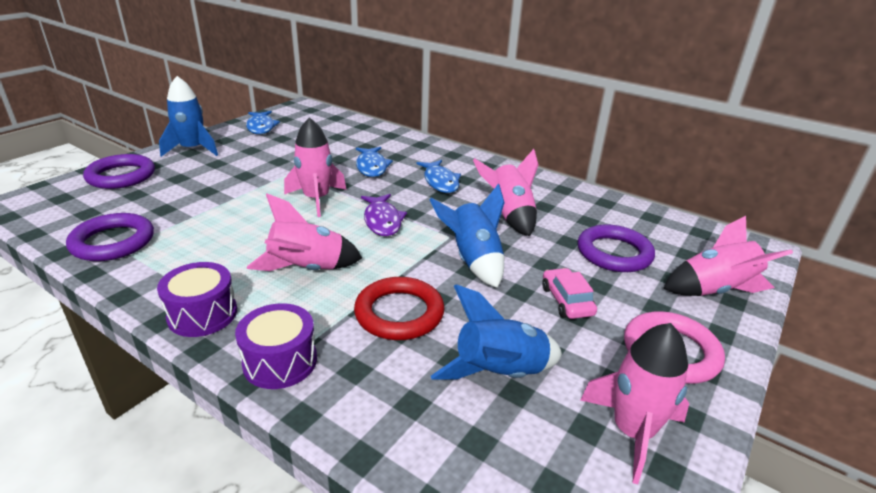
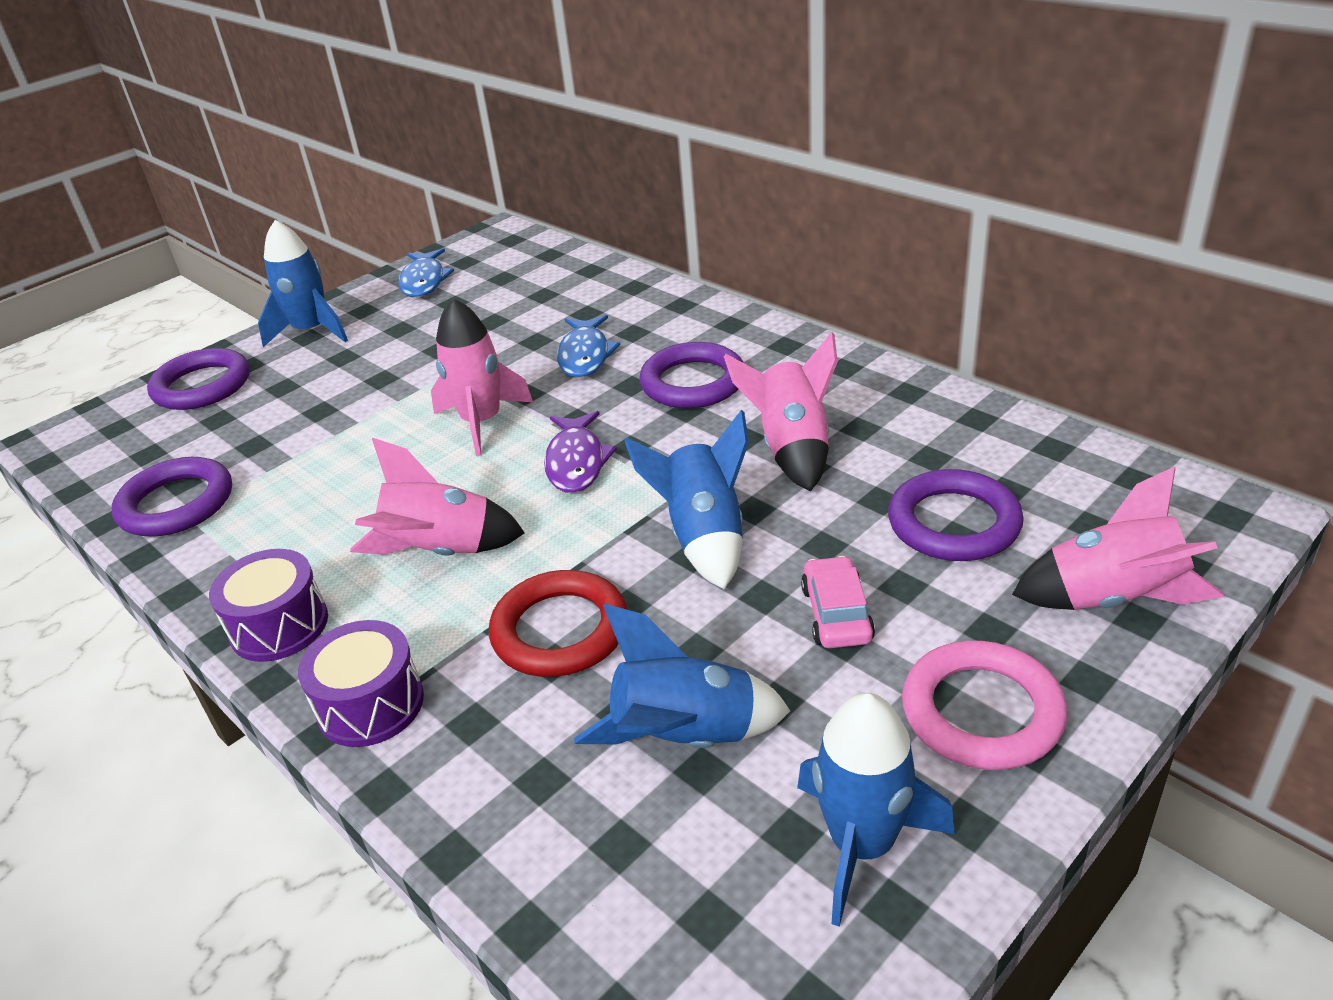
camera: 15 degrees right, 5 degrees up
blue fish [417,160,461,193] -> purple ring [639,342,743,408]
pink rocket [580,323,689,484] -> blue rocket [797,693,955,927]

